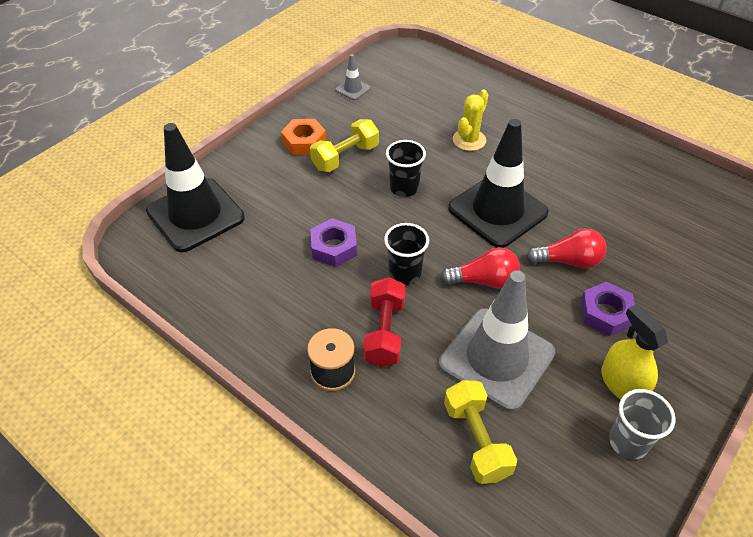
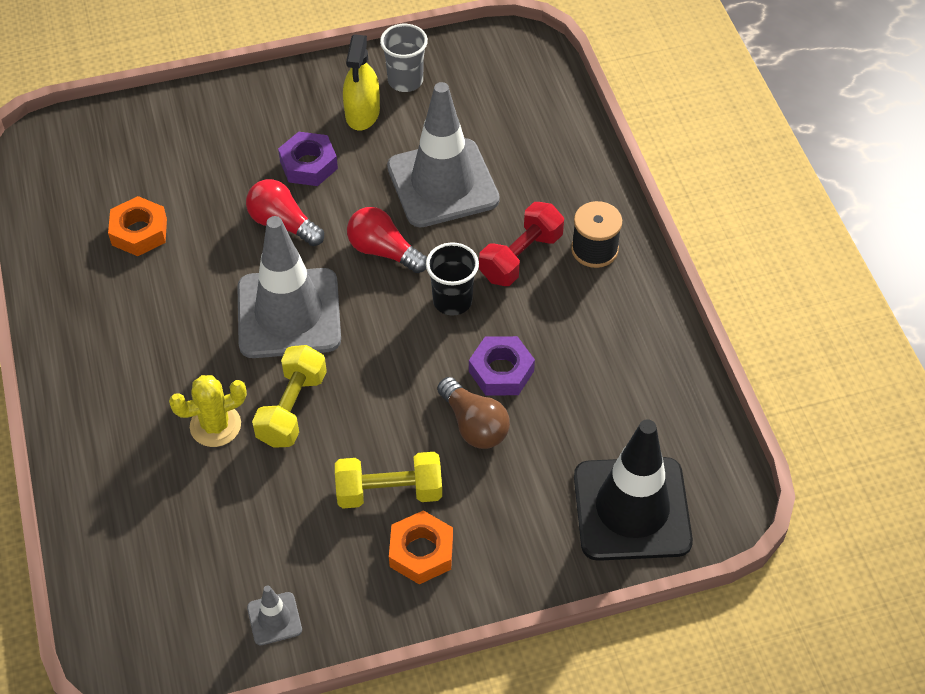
camera: 145 degrees left, 5 degrees up
black cup [386,140,426,197] -> none
yellow dumbbell [444,380,517,484] -> yellow dumbbell moved to [252,345,327,448]
black traffic cone [448,119,549,248] -> grey traffic cone [237,216,341,358]
none -> orange nut [108,196,167,256]
none -> brown light bulb [437,377,510,449]

